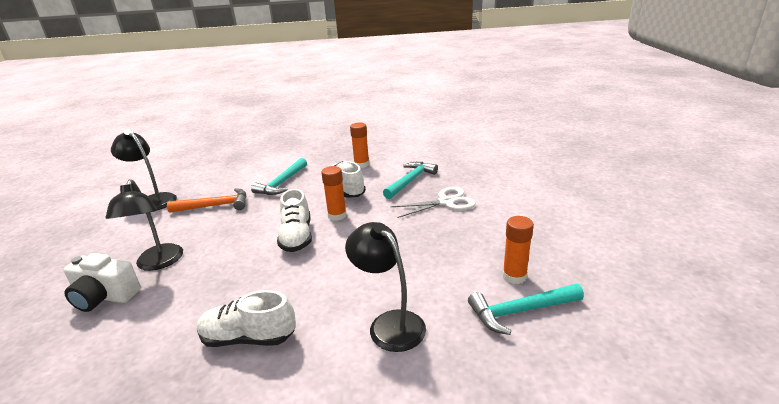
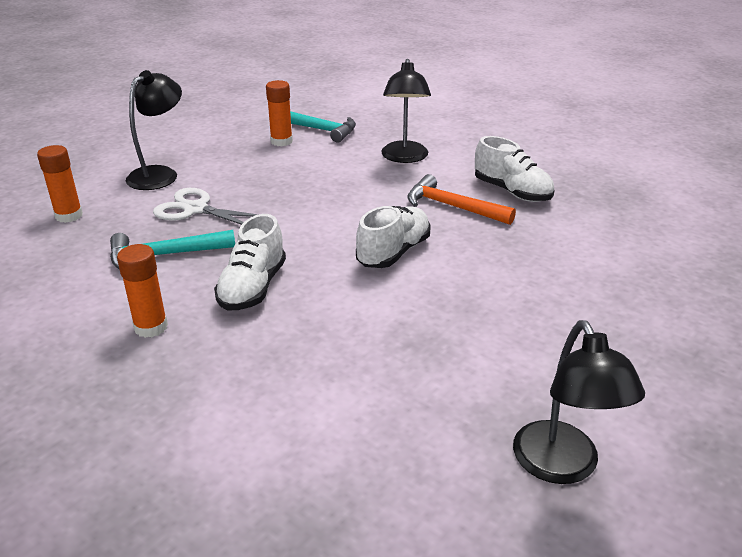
camera: 140 degrees left, 5 degrees up
white camera [64,253,141,312] -> none
black lamp [105,179,183,271] -> black lamp moved to [126,70,182,190]
orange hammer [167,188,247,213] -> orange hammer moved to [407,174,516,225]
turquoise hammer [251,158,307,195] -> none
orange glue stick [321,166,347,221] -> orange glue stick moved to [37,145,83,223]

